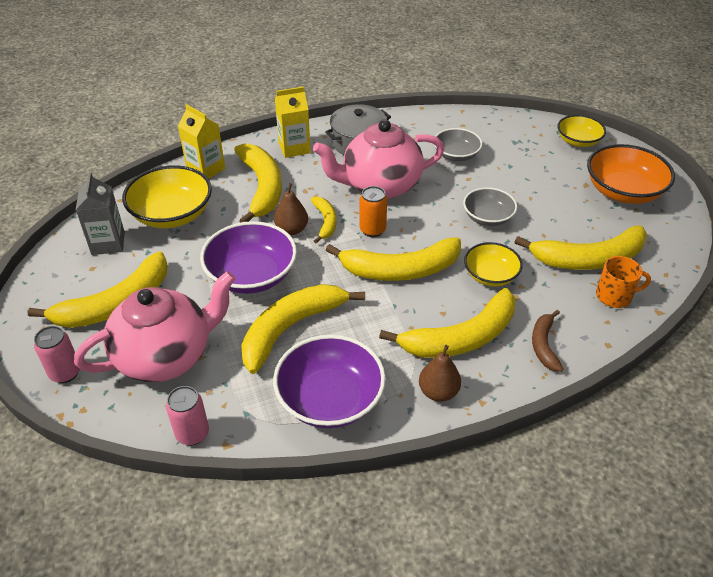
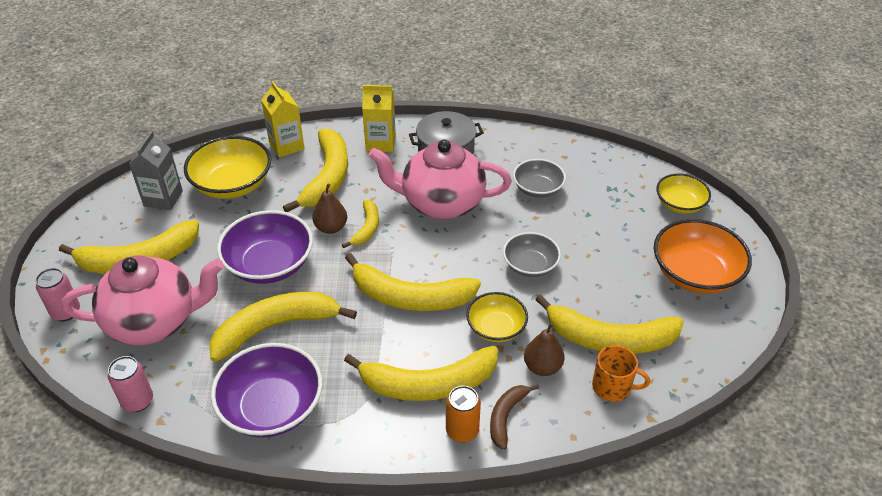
camera: 20 degrees right, 0 degrees up
orange can [360,186,387,237] -> orange can moved to [446,386,481,443]
brown pear [419,345,461,402] -> brown pear moved to [524,323,564,376]

